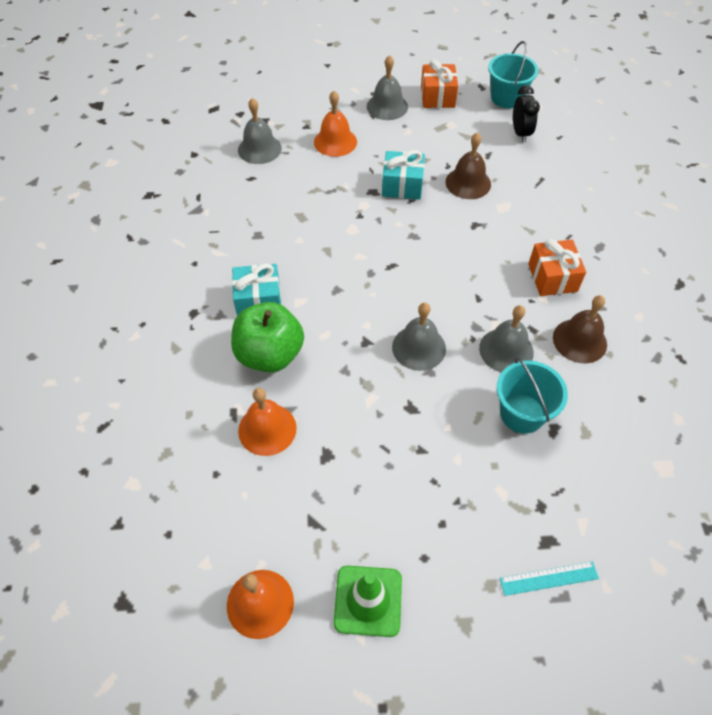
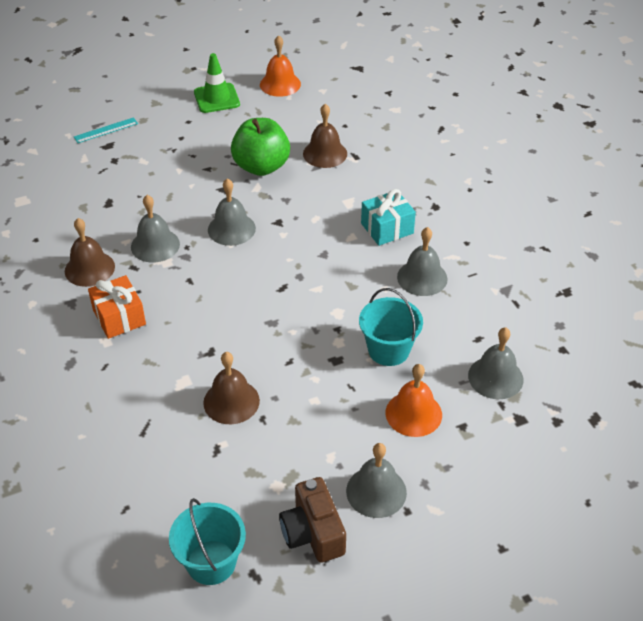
camera: 160 degrees right, 10 degrees down
green apple [231,302,304,373] -> green apple moved to [231,118,290,176]
orange bell [238,388,297,456] -> brown bell [303,104,347,168]
turquoise gift [382,150,425,200] -> none
orange gift [421,59,458,108] -> brown camera [279,477,346,563]
turquoise bucket [497,357,568,434] -> turquoise bucket moved to [359,288,423,366]
black clock [513,85,540,143] -> none
none -> grey bell [397,227,448,296]

